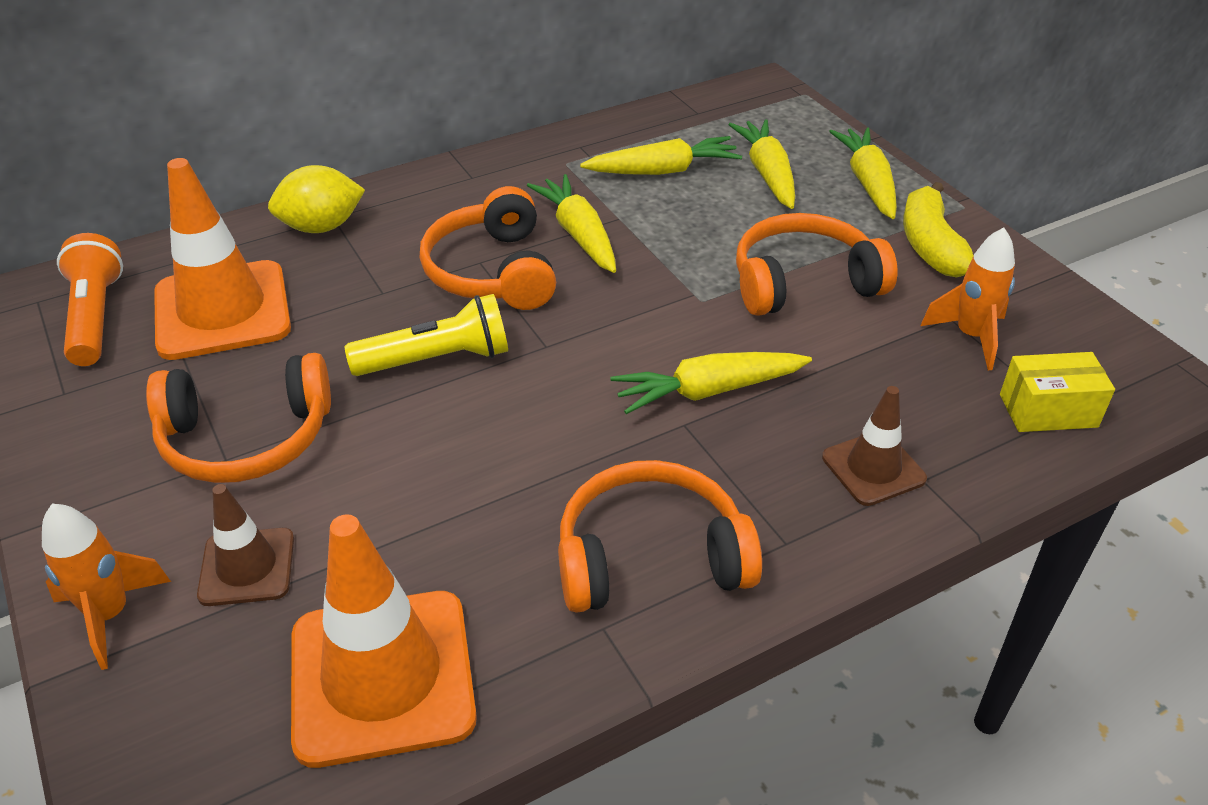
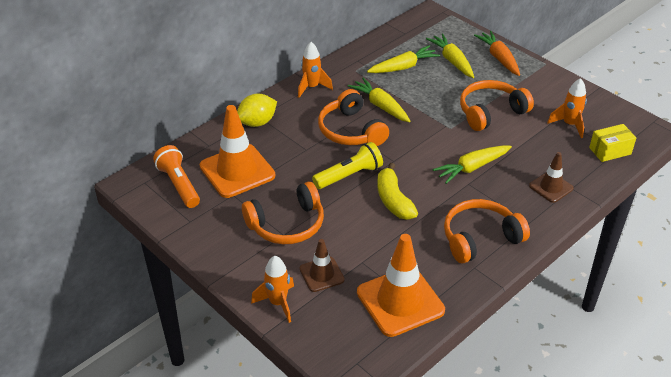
camera: 15 degrees left, 0 degrees up
yellow carrot [829,128,897,219] -> orange carrot [474,31,520,76]
yellow banana [903,182,973,277] -> yellow banana moved to [377,163,418,220]
none -> orange rocket [298,42,333,98]

